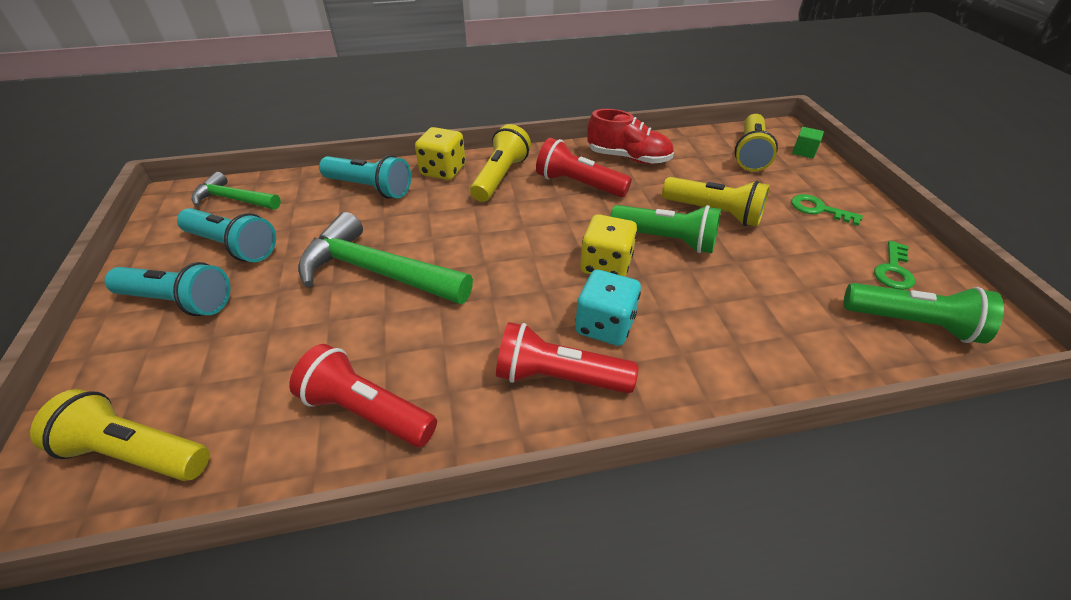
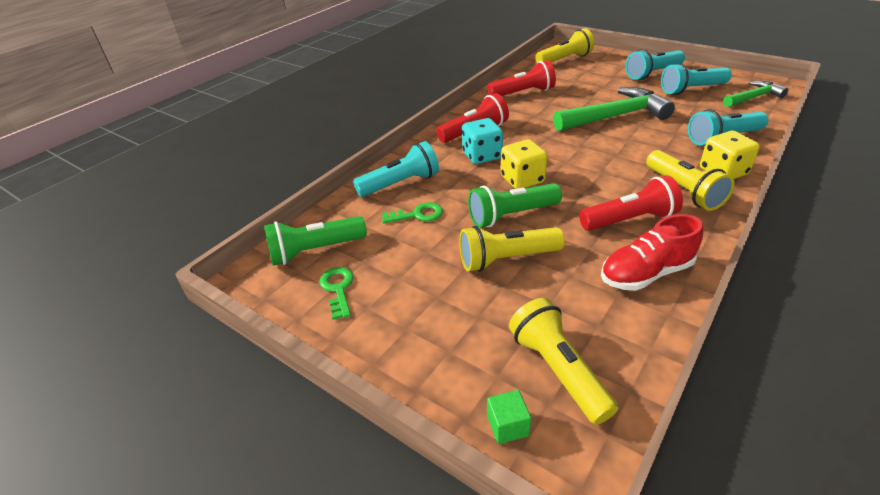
camera: 140 degrees right, 5 degrees down
green key [791,194,863,226] -> green key moved to [382,202,443,223]
none -> turquoise flashlight [353,141,439,197]

